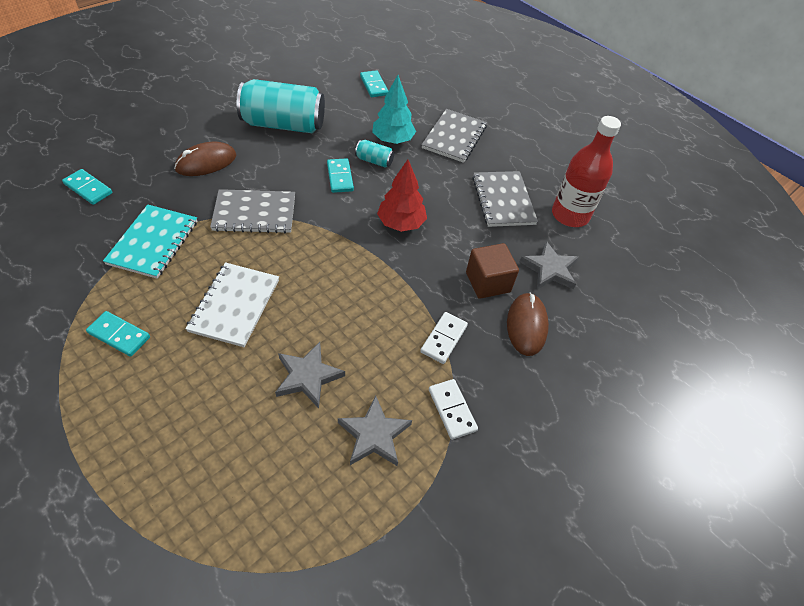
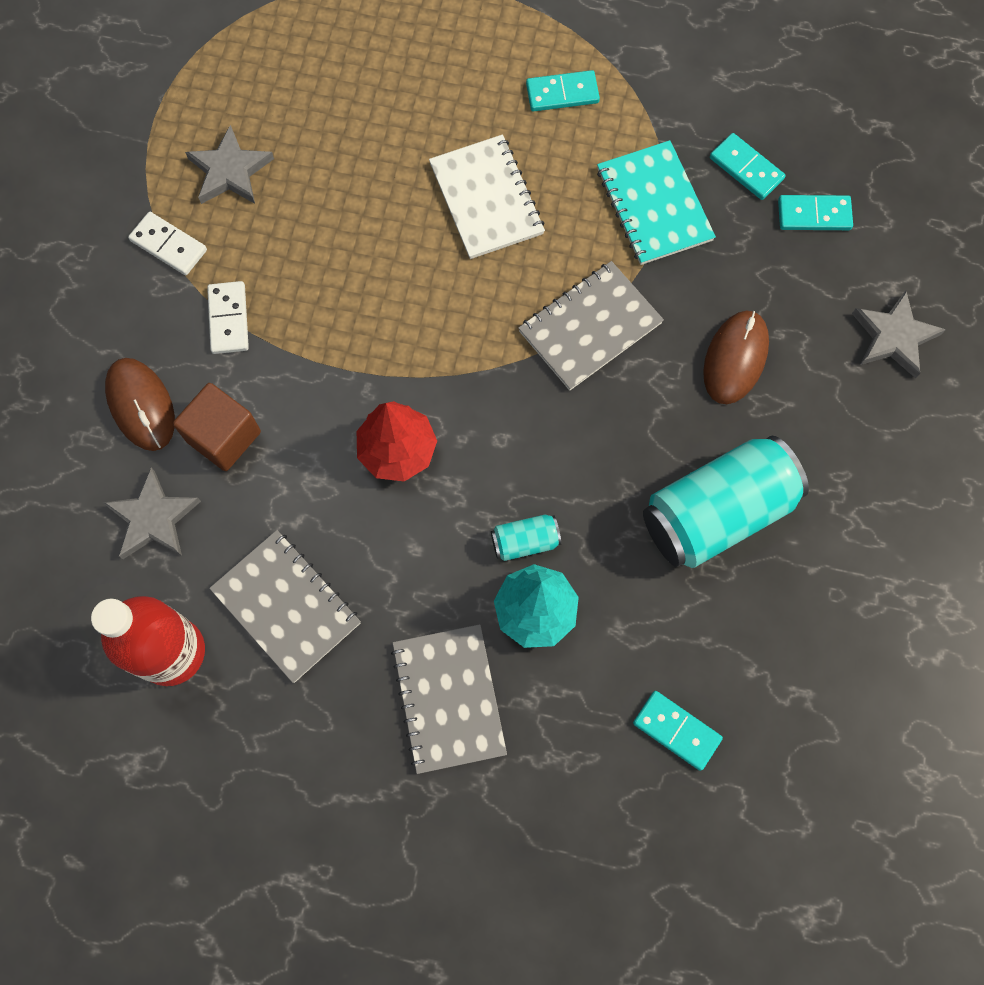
camera: 150 degrees right, 20 degrees up
grey star [275,342,345,408] -> grey star moved to [852,290,946,378]
turquoise domino [327,158,354,193] -> turquoise domino moved to [710,133,785,200]

